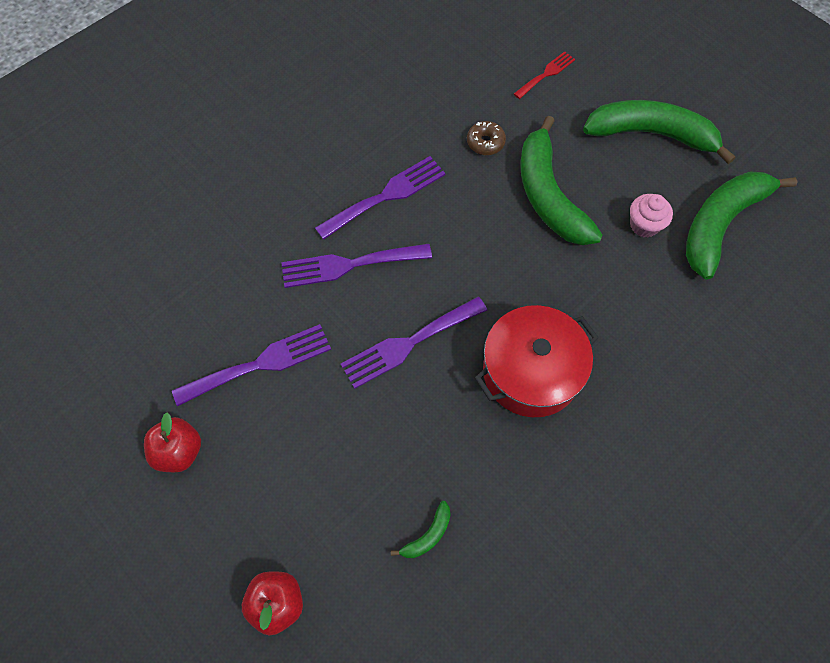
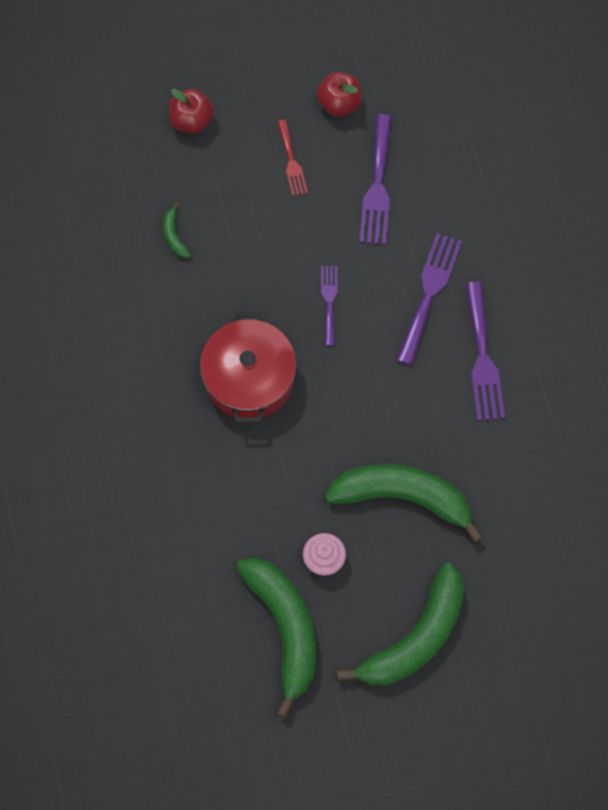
camera: 120 degrees right, 5 degrees up
purple fork [341,297,487,389] -> purple fork [321,266,337,346], size x0.60
brown donut [467,121,506,155] -> none
red fork [514,51,575,99] -> red fork moved to [277,120,308,196]

